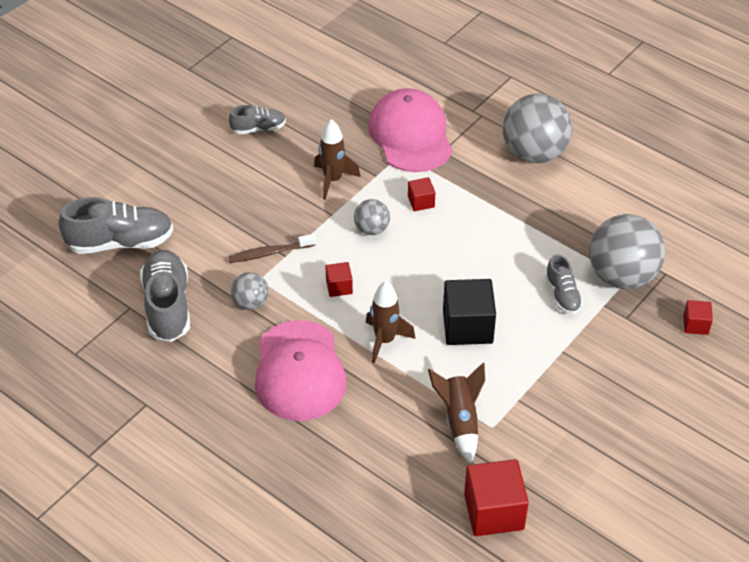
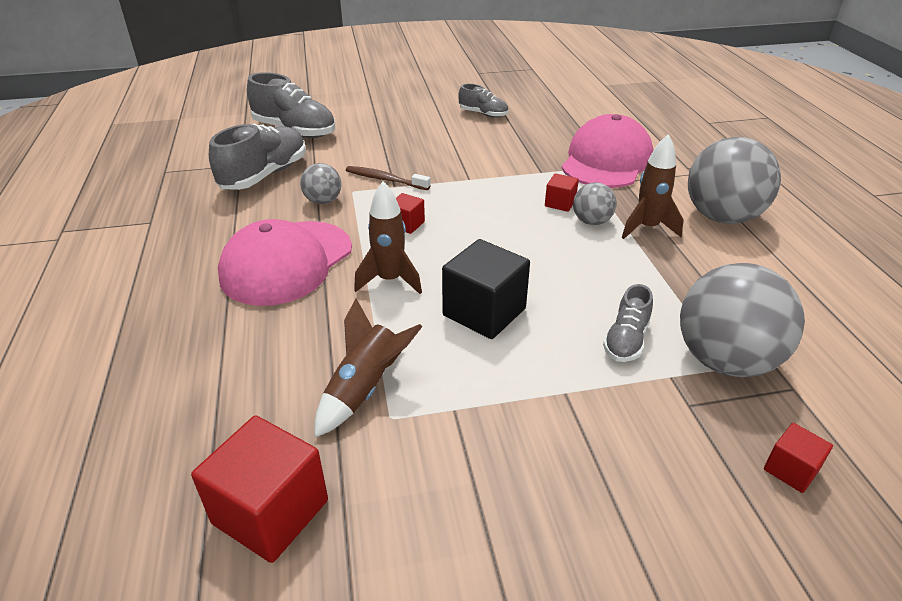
camera: 40 degrees right, 10 degrees down
brown rocket [314,119,361,200] -> brown rocket moved to [622,134,684,239]
grey ball [354,199,390,235] -> grey ball moved to [573,182,617,225]

